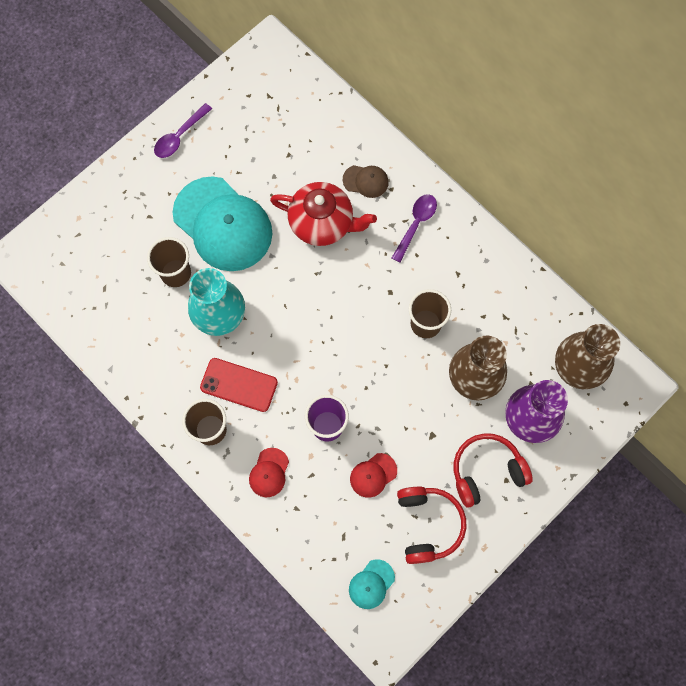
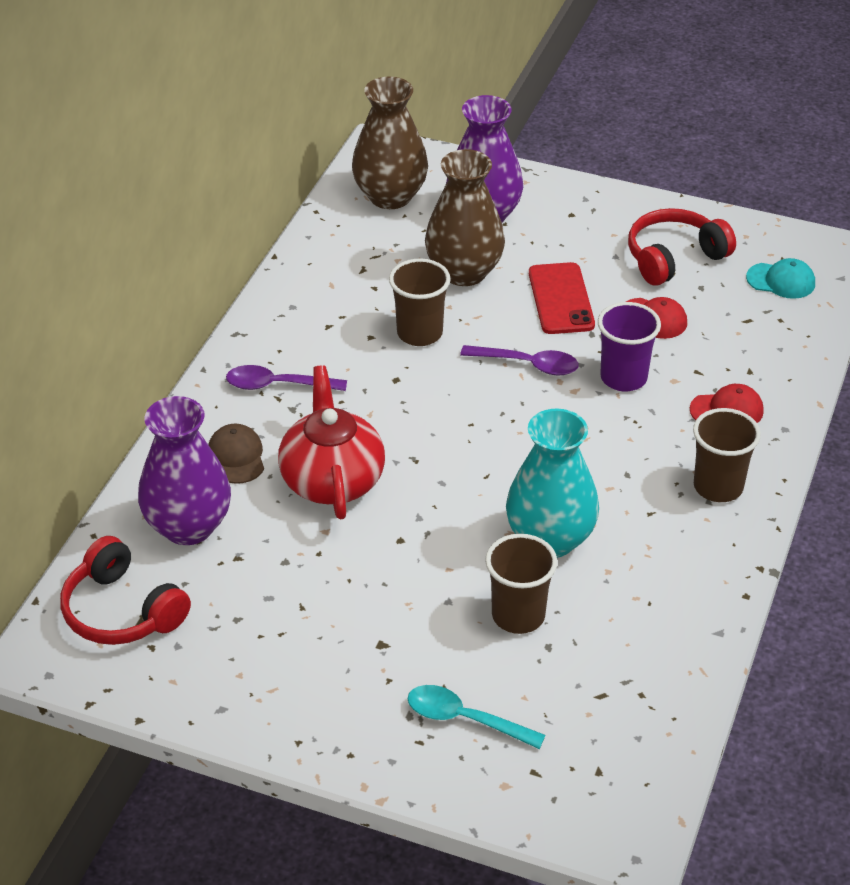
camera: 115 degrees left, 30 degrees down
purple spoon [154,103,212,158] -> purple spoon moved to [460,345,579,375]
turquoise cap [173,176,272,271] -> none
red phone [200,358,278,412] -> red phone moved to [529,262,595,334]
red headphones [454,433,533,507] -> red headphones moved to [60,536,191,645]
none -> purple vase [138,396,231,545]
none -> turquoise spoon [408,685,546,749]

